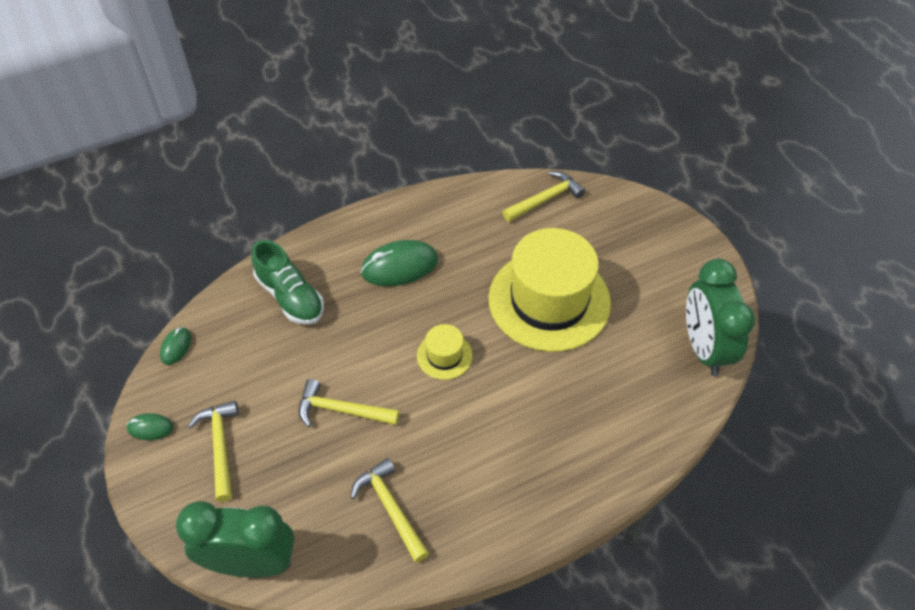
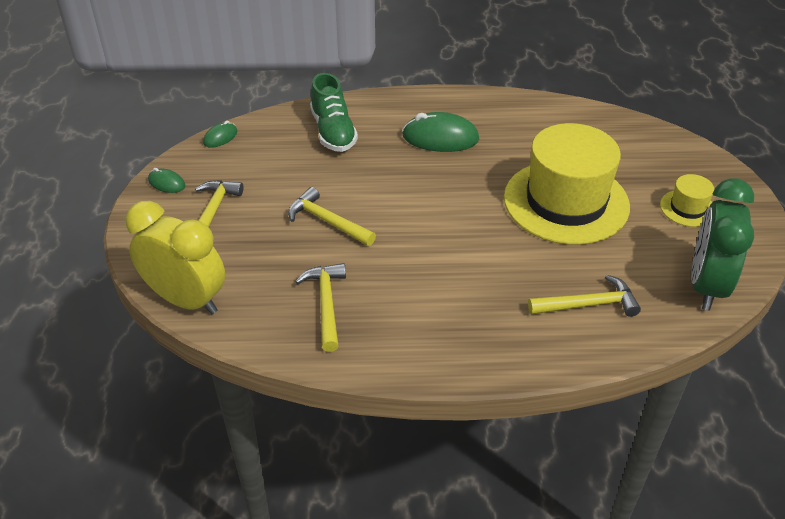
camera: 25 degrees right, 10 degrees down
green clock [176,501,295,578] -> yellow clock [126,201,225,314]
yellow hat [417,324,472,380] -> yellow hat moved to [660,174,714,227]
yellow hammer [503,171,585,222] -> yellow hammer moved to [528,275,641,317]

